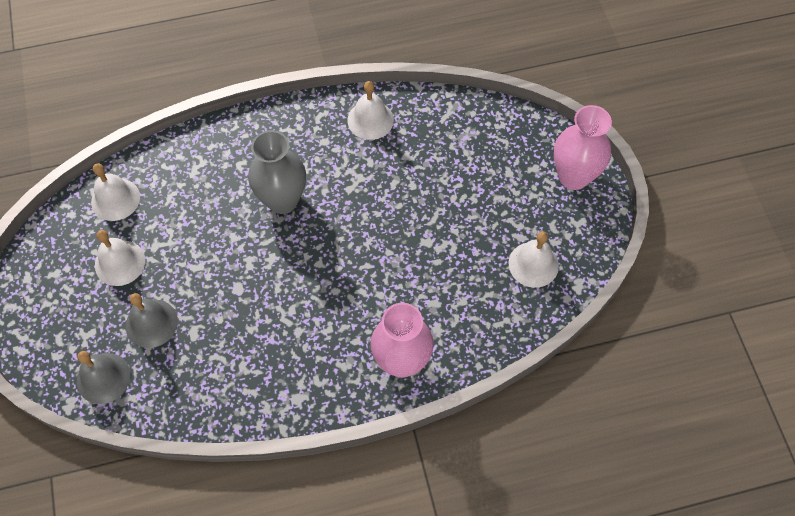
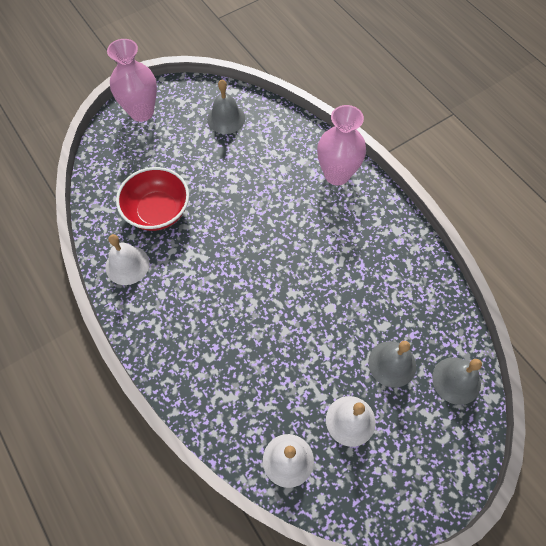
camera: 110 degrees left, 0 degrees up
grey vase [248,130,306,214] -> none
white bell [508,231,559,288] -> grey bell [207,80,245,134]
none -> red bowl [116,167,189,231]

